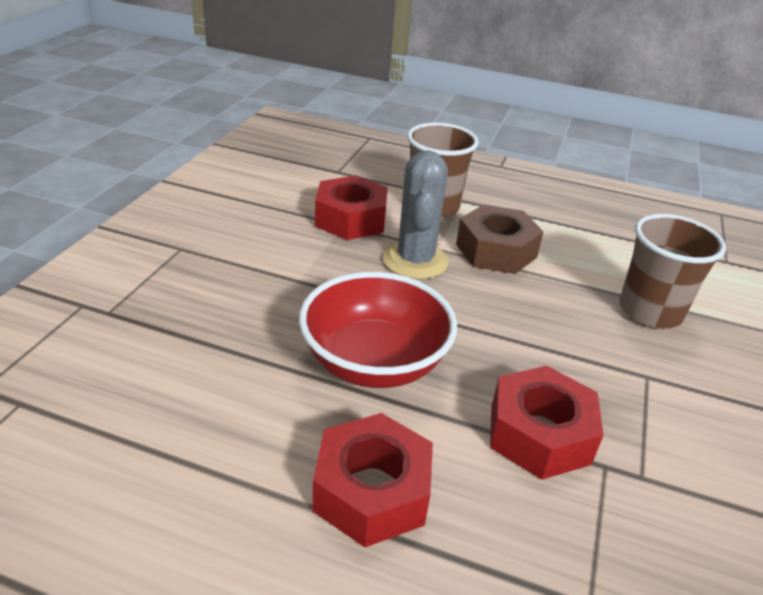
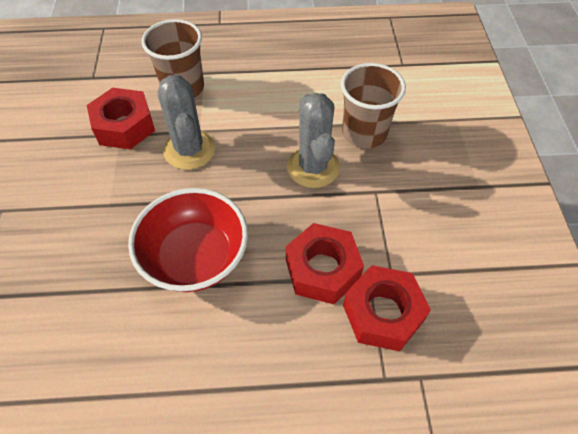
camera: 20 degrees left, 20 degrees up
red nut [313,413,433,547] -> red nut moved to [343,265,431,351]
brown nut [456,205,544,274] -> none
none -> grey cactus [287,93,340,188]

